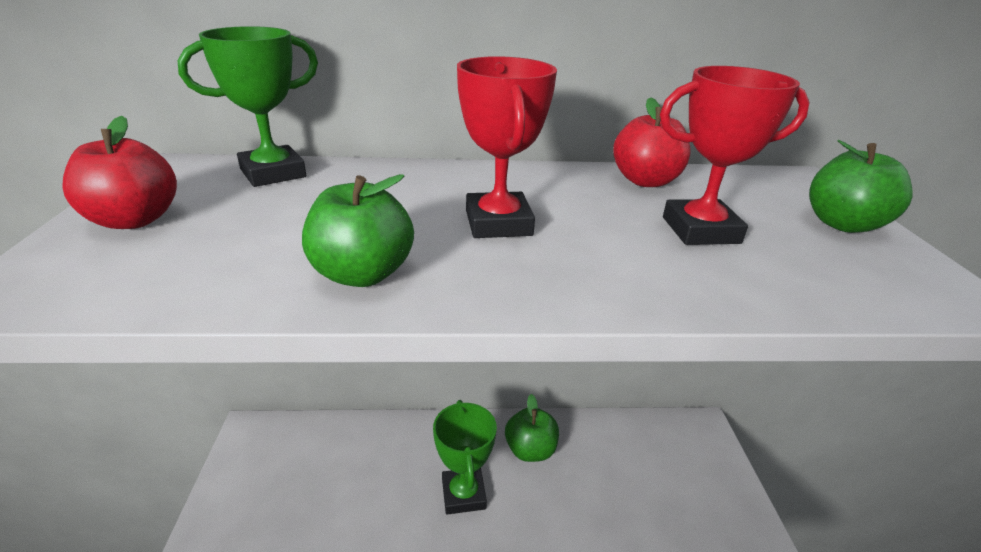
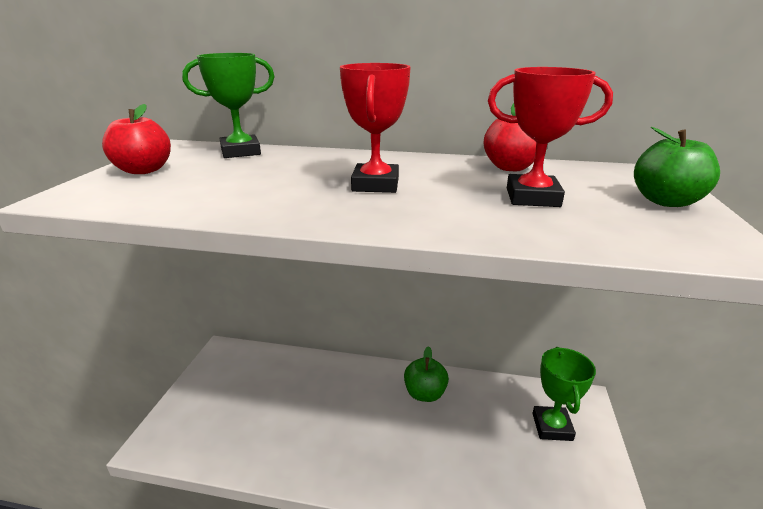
camera: 15 degrees right, 5 degrees down
green apple [302,174,414,287] -> none
green trophy [433,400,497,515] -> green trophy moved to [532,347,596,441]

